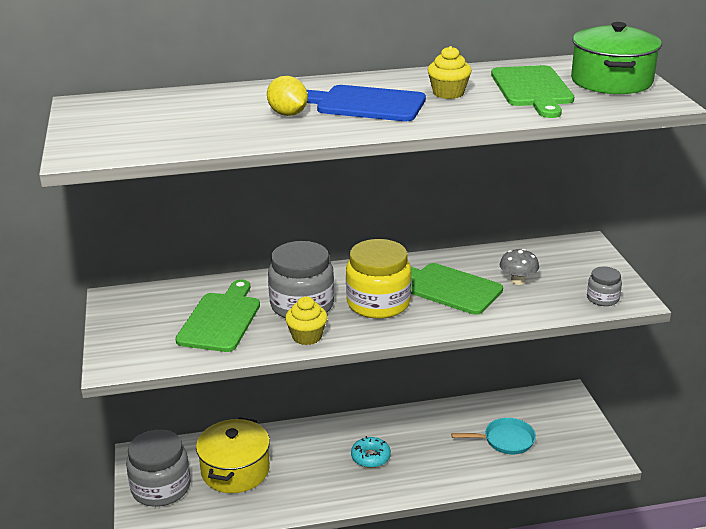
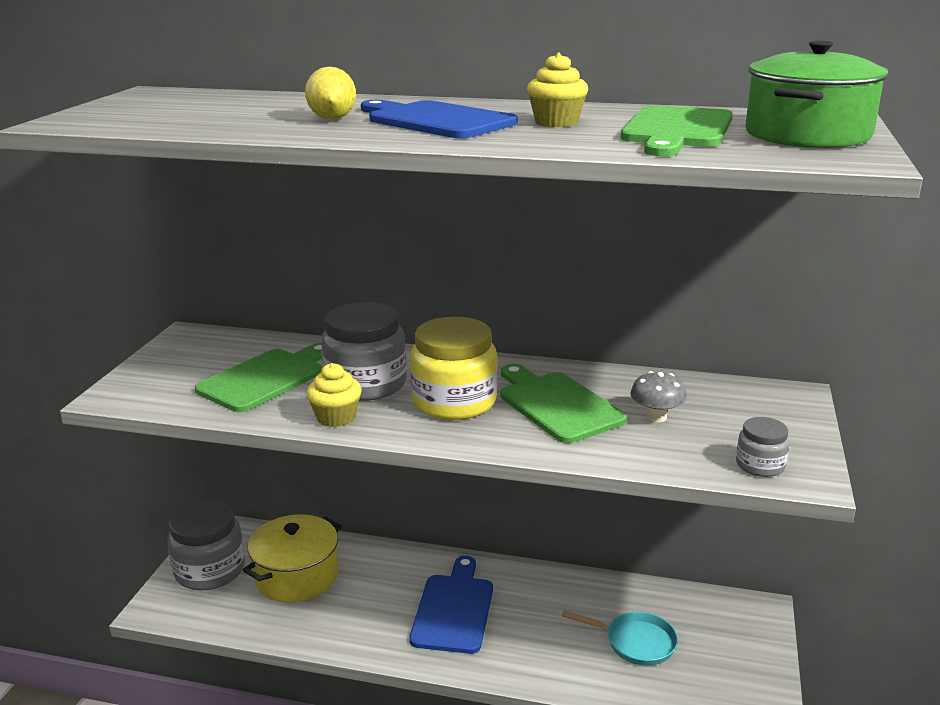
camera: 25 degrees right, 5 degrees down
turquoise donut [351,436,391,468] -> blue cutting board [410,556,493,654]

